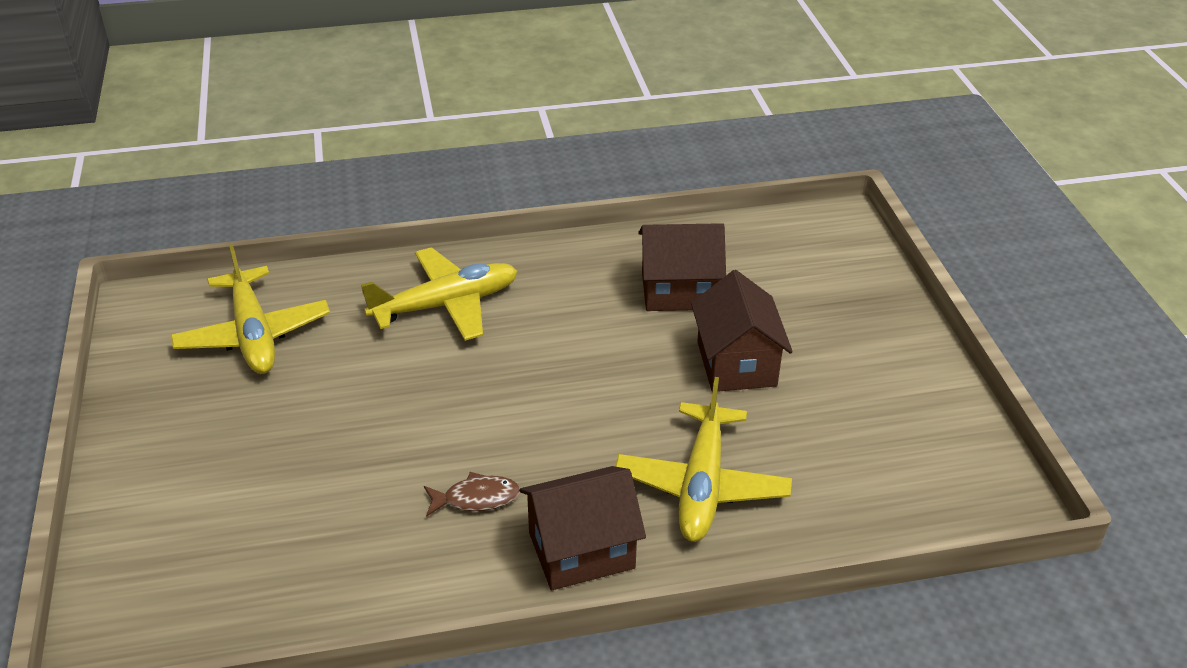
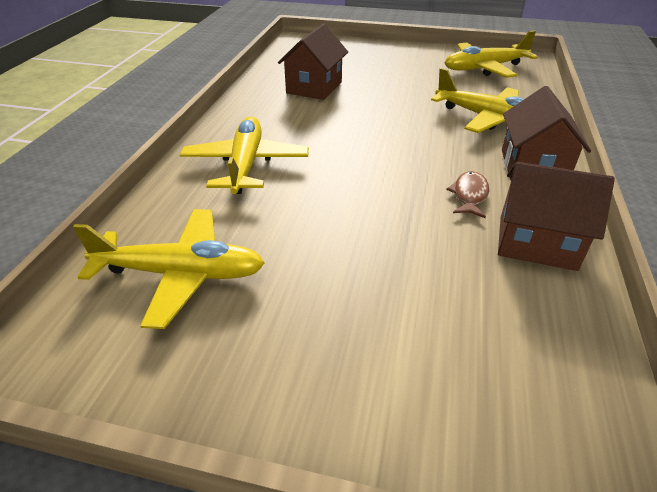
camera: 65 degrees left, 0 degrees up
brown house [691,270,793,392] -> brown house moved to [498,162,615,271]
none -> yellow plane [445,31,538,78]

